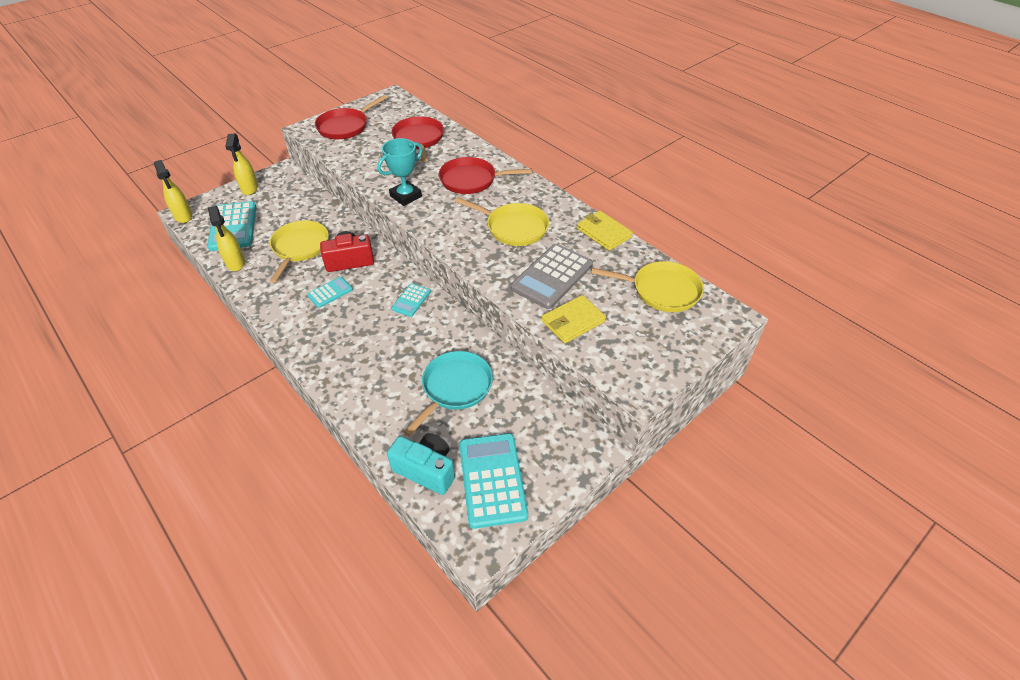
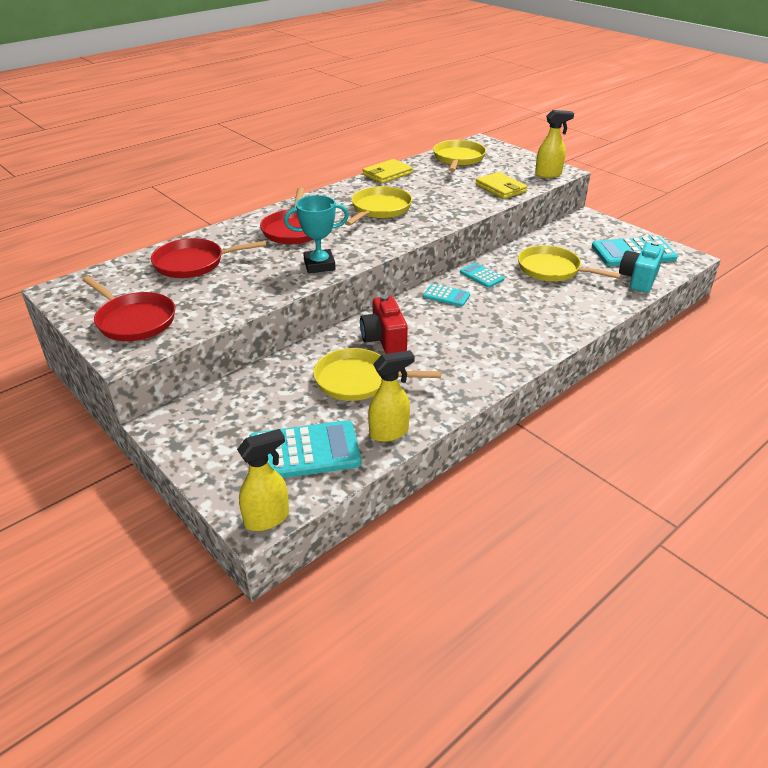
camera: 90 degrees left, 10 degrees down
yellow spray bottle [225,134,258,195] -> yellow spray bottle moved to [535,110,574,178]
turquoise calculator [307,277,353,308] -> turquoise calculator moved to [460,263,504,288]
turquoise trophy [377,138,423,206] -> turquoise trophy turned 60 degrees counterclockwise [284,195,349,273]
turquoise pan [403,351,493,436] -> yellow pan [518,245,621,281]
grey calculator [511,244,593,309] -> none

